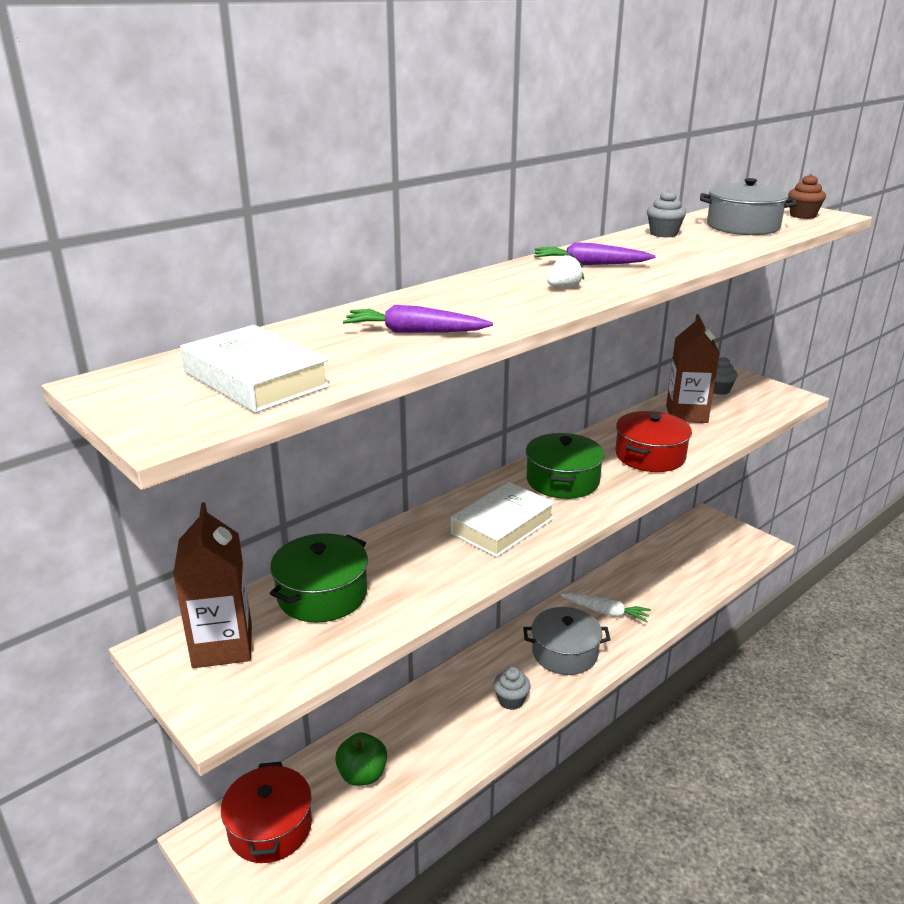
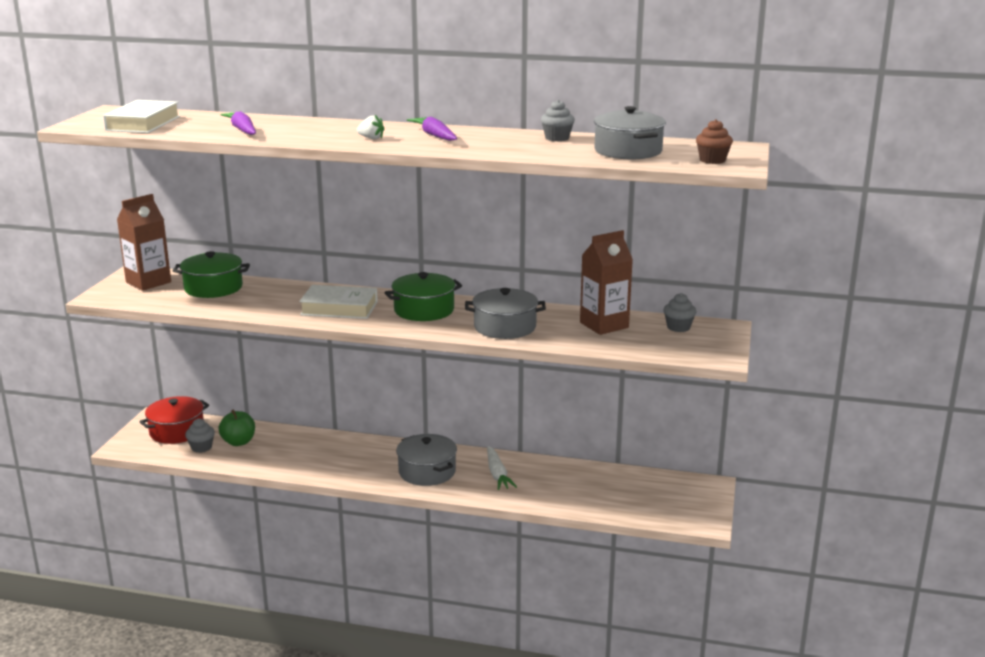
camera: 55 degrees right, 5 degrees down
grey cupcake [493,667,531,710] -> grey cupcake moved to [185,418,215,453]
red pot [615,411,692,472] -> grey pot [465,288,546,339]

